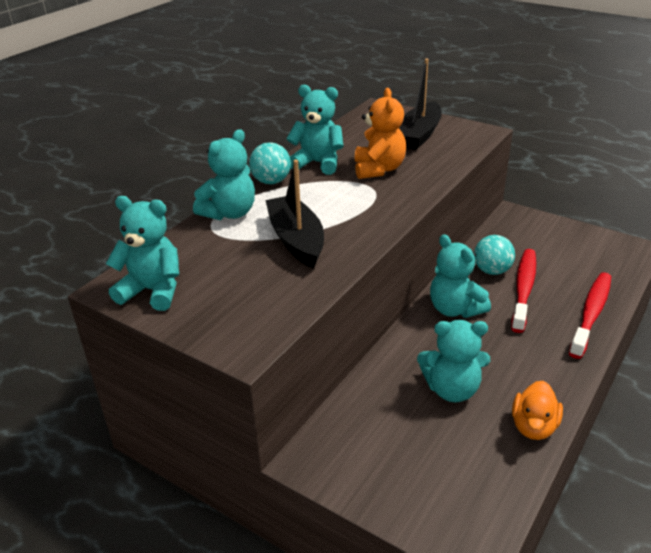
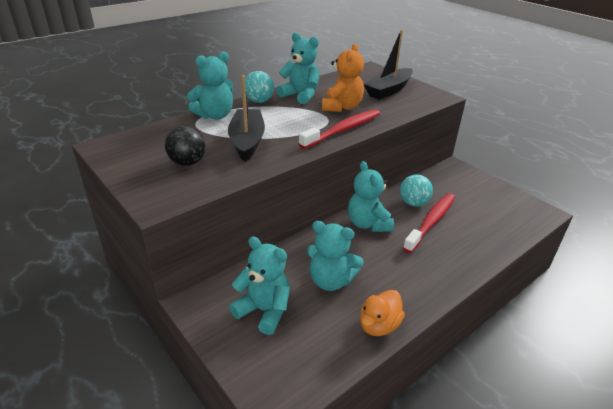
camera: 15 degrees right, 0 degrees up
turquoise teddy bear [106,196,179,311] -> turquoise teddy bear moved to [229,237,290,335]
red toothbrush [569,272,611,359] -> red toothbrush moved to [299,109,380,149]
none -> black ball [165,126,205,166]

